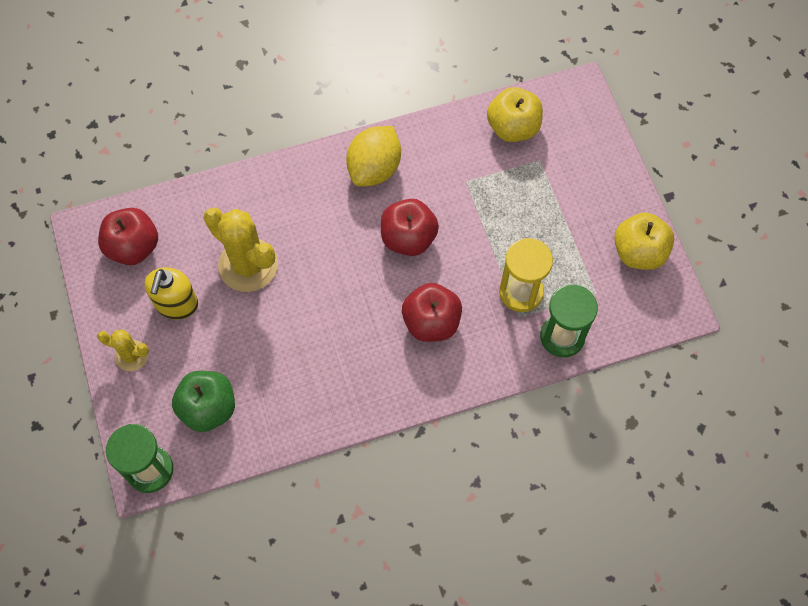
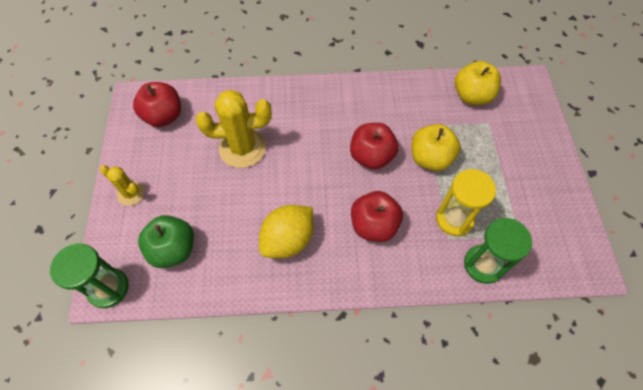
camera: 15 degrees right, 5 degrees down
yellow soap dispenser [144,267,198,320] -> none
yellow cactus [204,207,278,292] -> yellow cactus turned 60 degrees counterclockwise [196,90,272,168]
yellow lemon [346,126,401,187] -> yellow lemon moved to [259,205,314,258]
yellow apple [614,212,674,270] -> yellow apple moved to [411,124,461,171]

